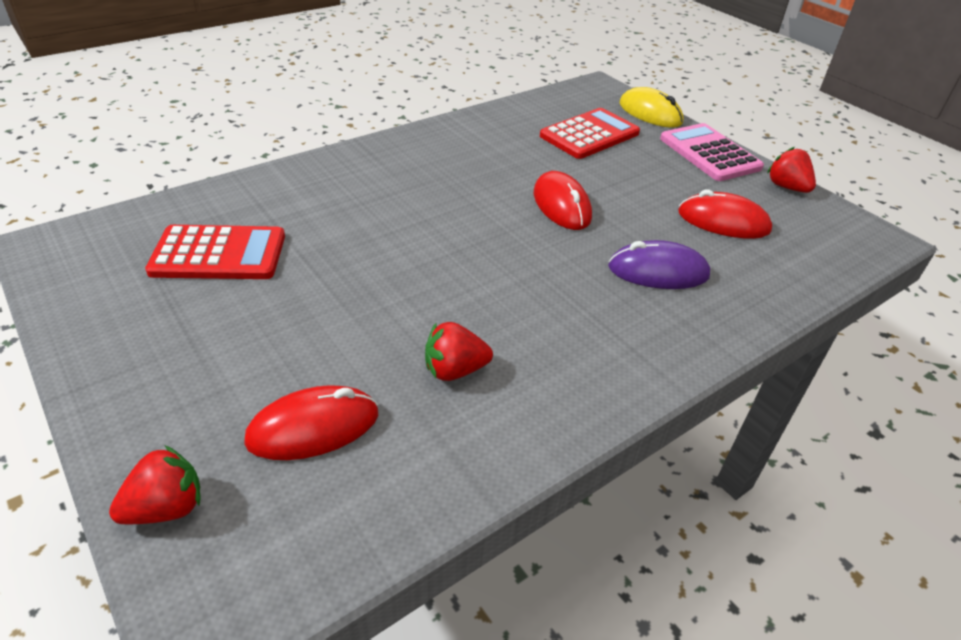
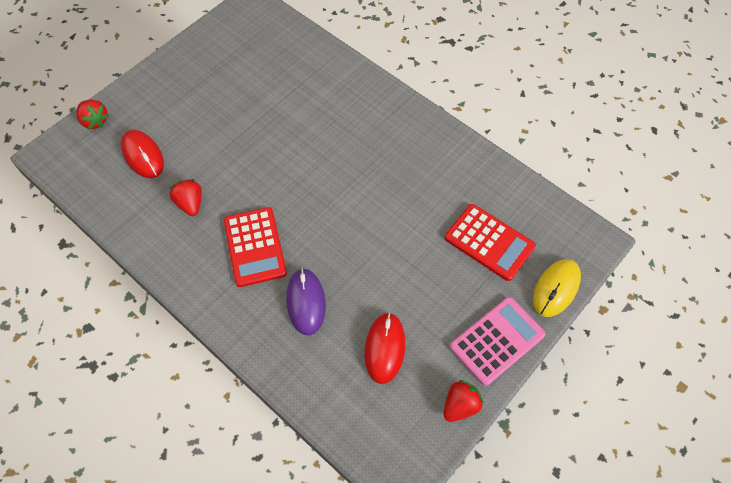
camera: 80 degrees right, 20 degrees up
red calculator [145,225,285,279] -> red calculator moved to [224,207,287,287]
red mouse [534,171,592,230] -> none

